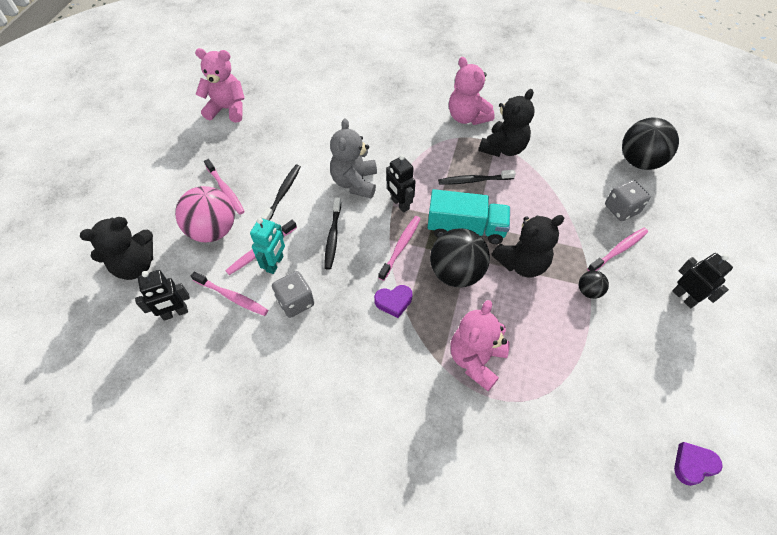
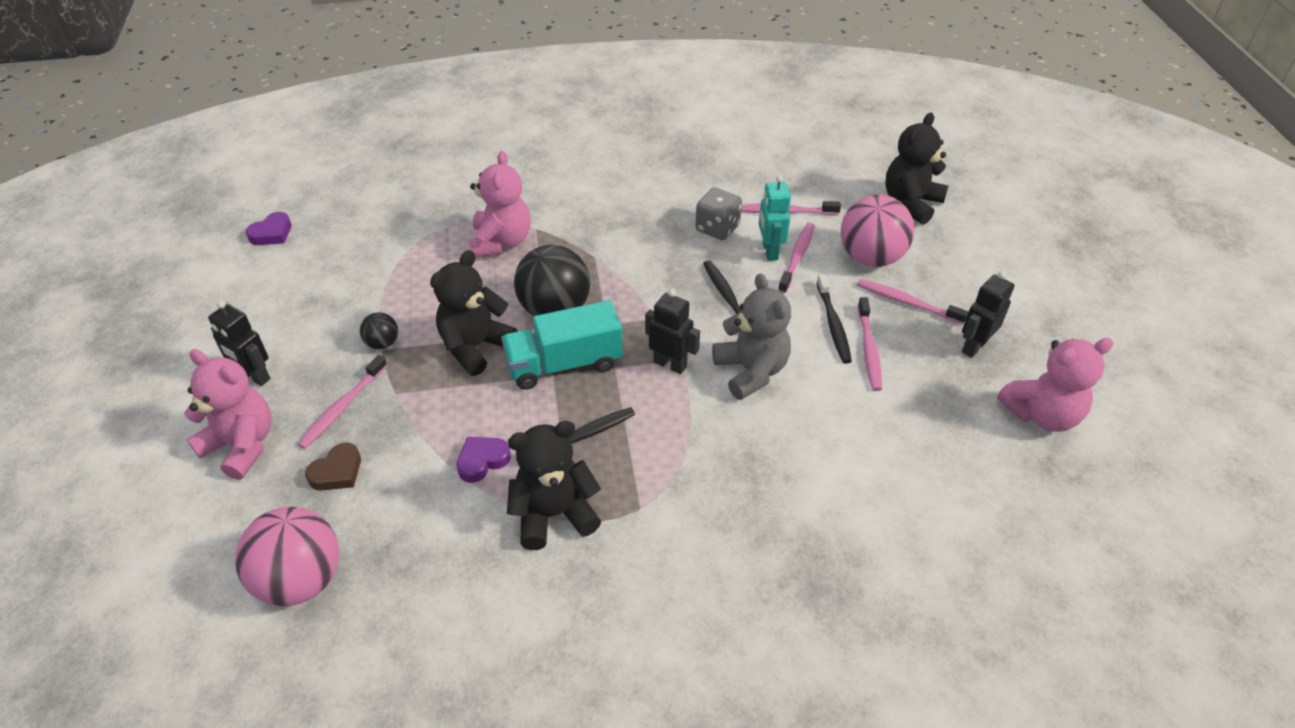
camera: 155 degrees right, 10 degrees down
black robot [135,270,190,321] -> black robot moved to [962,271,1014,358]
purple heart [374,285,412,318] -> purple heart moved to [457,437,511,483]
pink toothbrush [378,216,421,281] -> pink toothbrush moved to [858,297,882,391]
pink teddy bear [449,57,495,125] -> pink teddy bear moved to [184,349,271,480]
black teddy bear [479,89,534,157] -> black teddy bear turned 60 degrees clockwise [507,421,601,550]
grey dice [605,180,650,221] -> brown heart [305,442,361,490]
black ball [622,118,679,170] -> pink ball [235,507,339,606]

